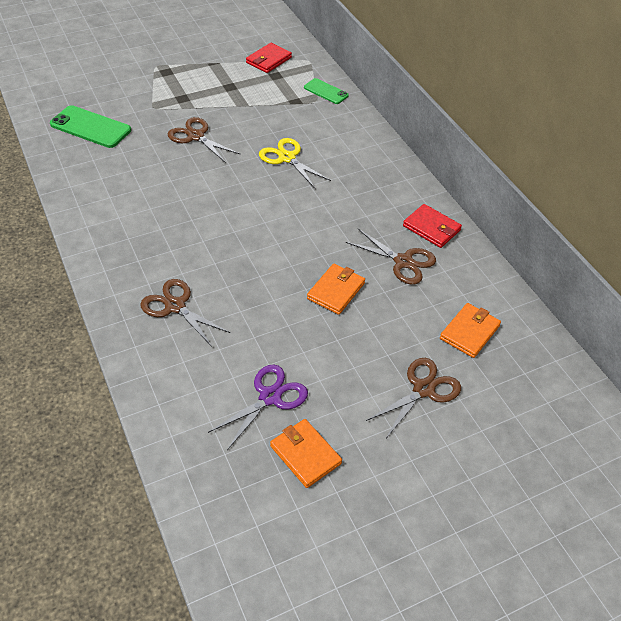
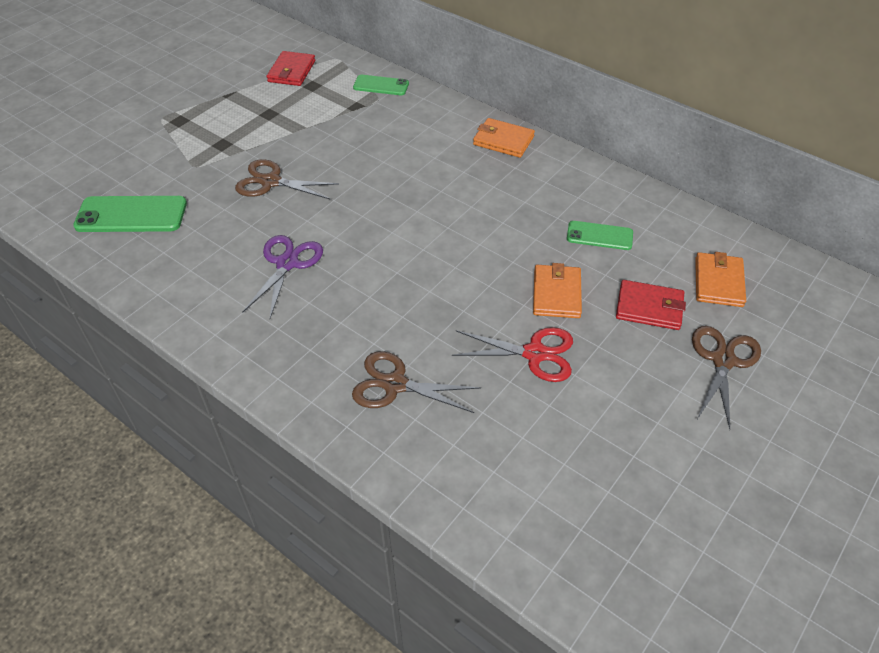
camera: 25 degrees left, 0 degrees up
purple scissors [208,364,308,450] -> purple scissors moved to [242,235,323,318]
yellow scissors [259,138,331,188] -> none
orange wallet [270,419,342,488] -> orange wallet moved to [473,118,535,158]
brown scissors [346,229,436,285] -> green phone [567,221,633,250]
red wallet [403,204,462,248] -> red wallet moved to [616,280,686,330]
none -> red scissors [452,327,573,382]

